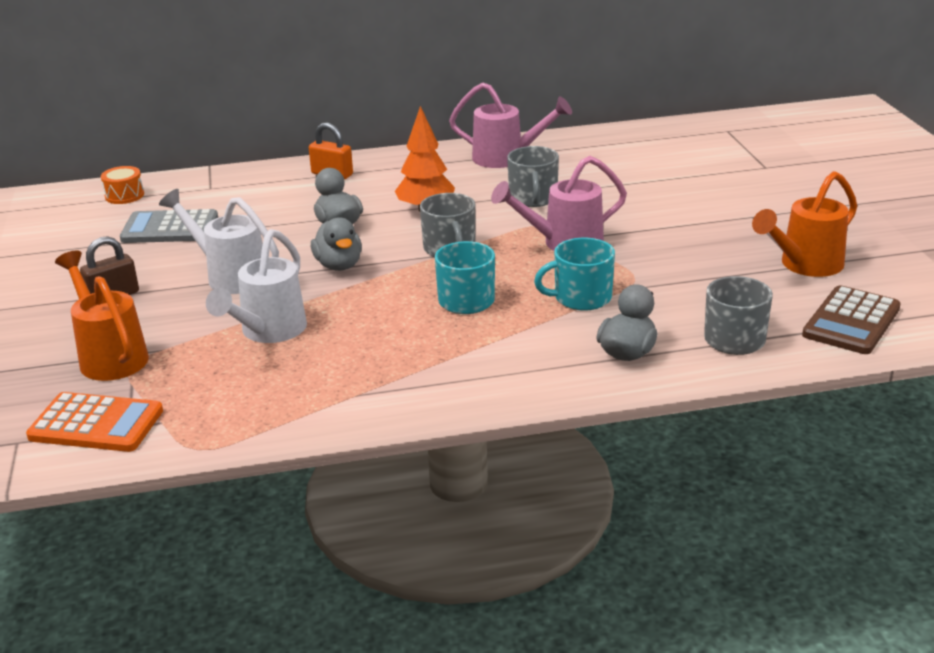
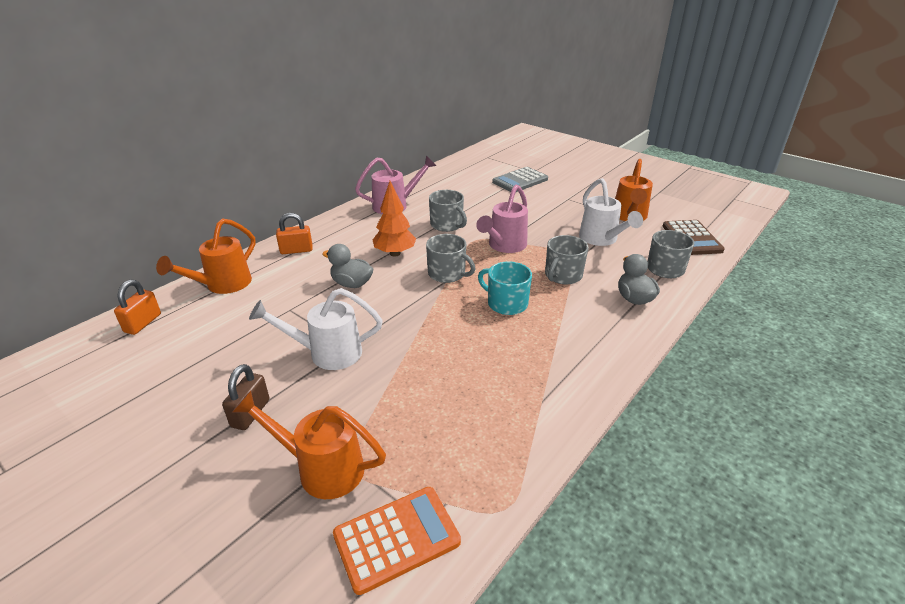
camera: 40 degrees left, 5 degrees up
orange drum [101,166,144,204] -> orange padlock [114,280,161,335]
grey calculator [120,209,218,243] -> grey calculator moved to [492,167,548,192]
white watering can [206,229,307,343] -> white watering can moved to [579,178,643,246]
grey duck [311,217,362,271] -> none
turquoise mug [534,238,615,311] -> grey mug [545,235,589,284]
none -> orange watering can [156,218,256,294]

